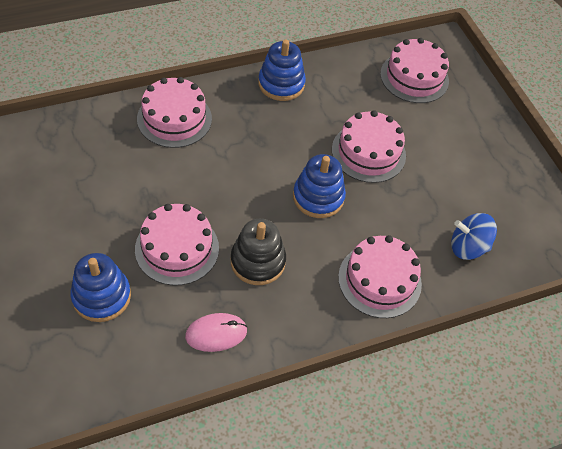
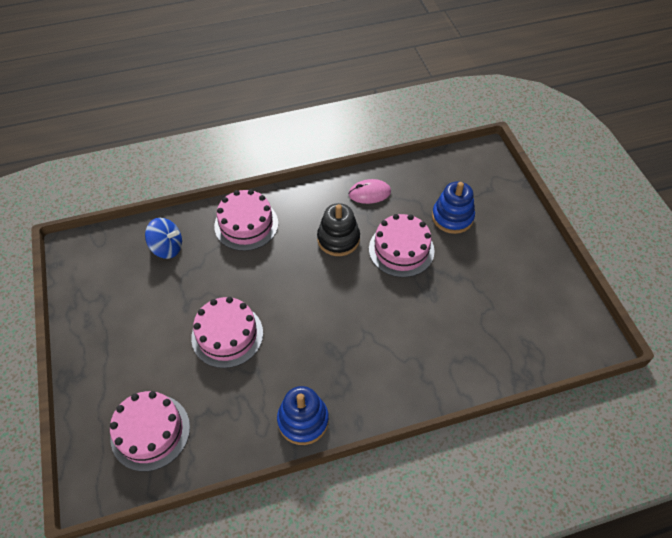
camera: 170 degrees left, 0 degrees up
pink cake [137,77,212,148] -> none
blue stacking toy [293,154,346,218] -> none

